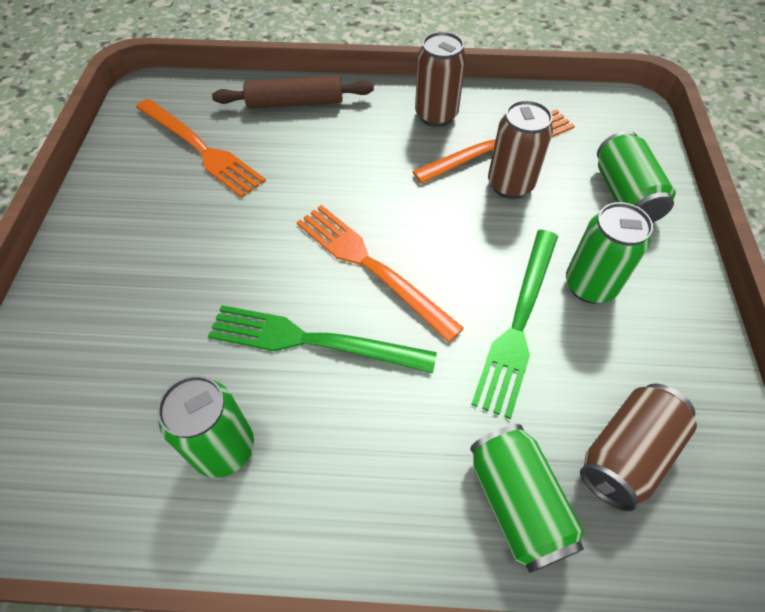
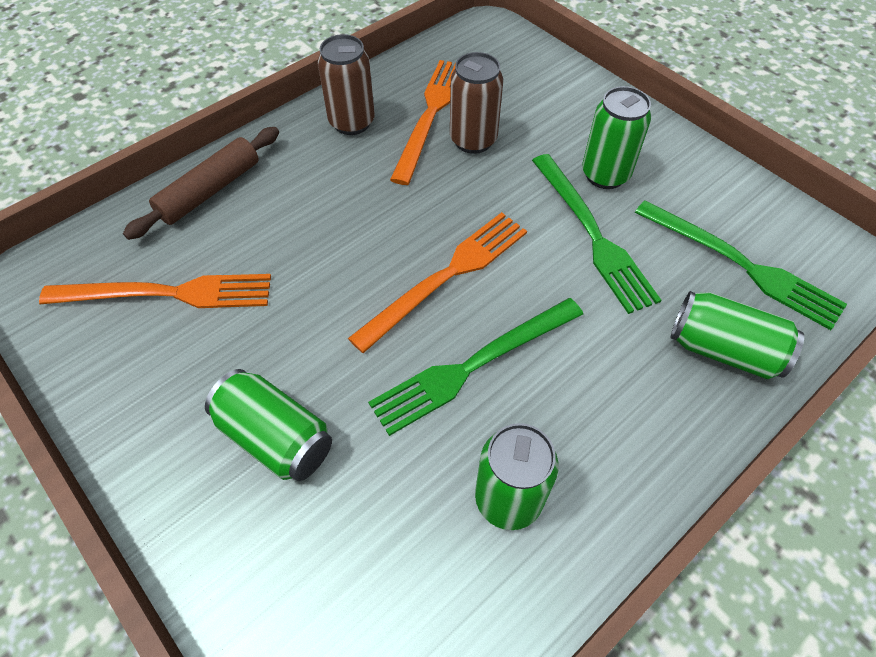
camera: 45 degrees left, 0 degrees up
orange fork [297,205,464,342] -> orange fork turned 135 degrees clockwise [348,212,527,353]
brown can [580,383,697,511] -> green fork [635,200,847,330]
green can [597,131,675,223] -> green can moved to [205,369,332,481]

